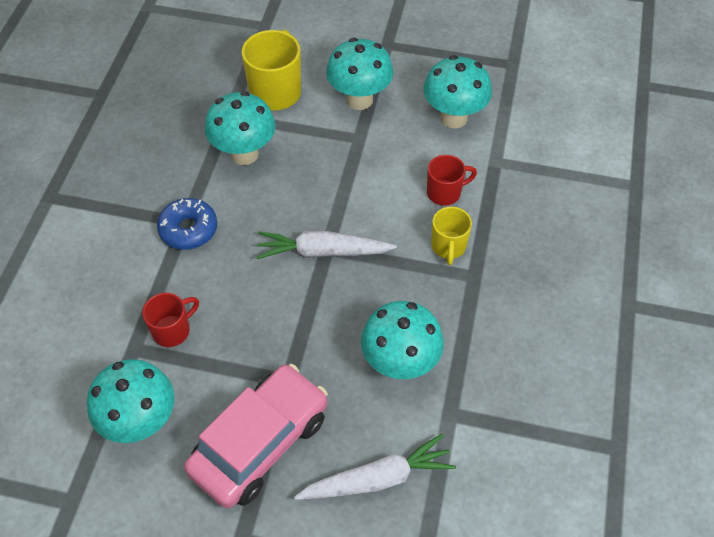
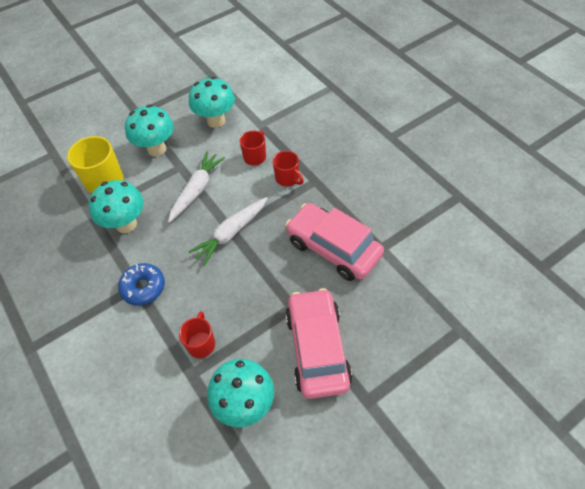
camera: 45 degrees left, 0 degrees up
white carrot [294,434,456,500] -> white carrot moved to [168,152,225,223]
turquoise mushroom [361,301,444,379] -> pink car [285,203,384,281]
yellow mug [431,207,472,265] -> red mug [273,151,304,186]

